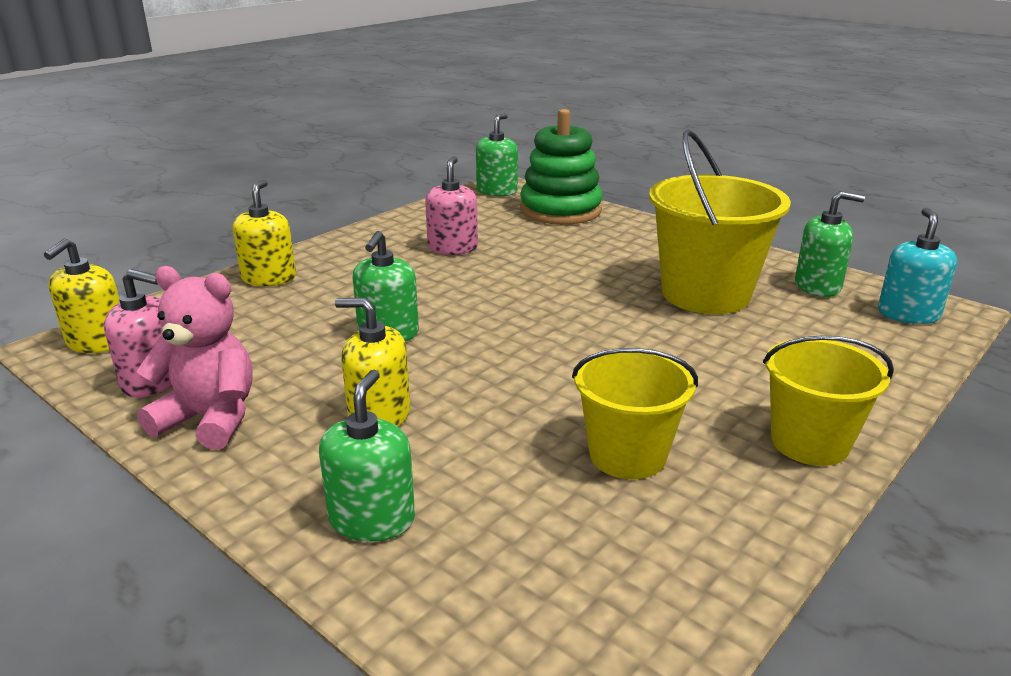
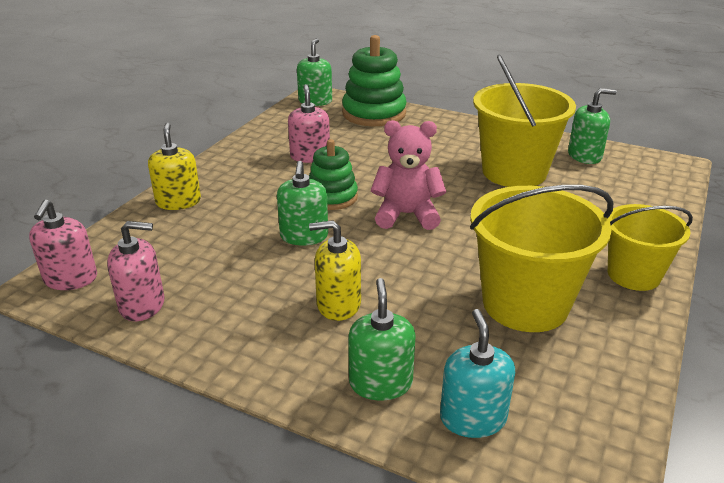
camera: 15 degrees left, 5 degrees up
yellow soap dispenser [44,238,120,353] -> pink soap dispenser [29,199,97,290]
pink teddy bear [136,266,253,449] -> pink teddy bear moved to [371,120,446,230]
yellow bucket [572,348,698,479] -> yellow bucket [470,185,613,332], size x1.58
turquoise soap dispenser [878,208,957,324] -> turquoise soap dispenser moved to [440,309,515,438]
none -> green stacking toy [309,139,358,210]

